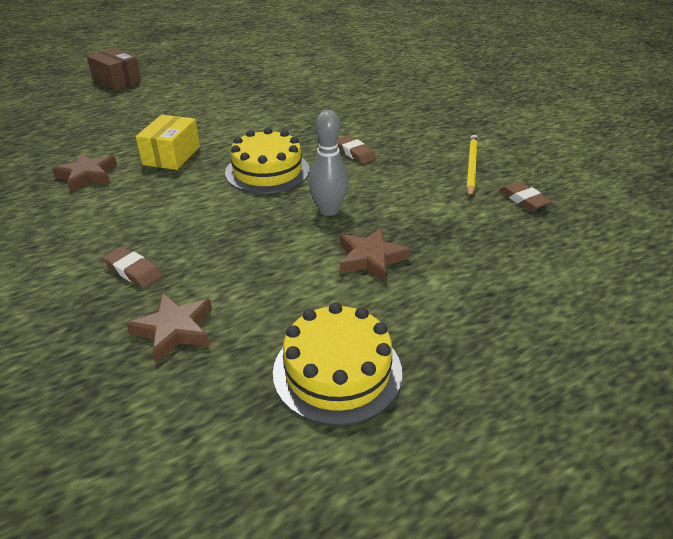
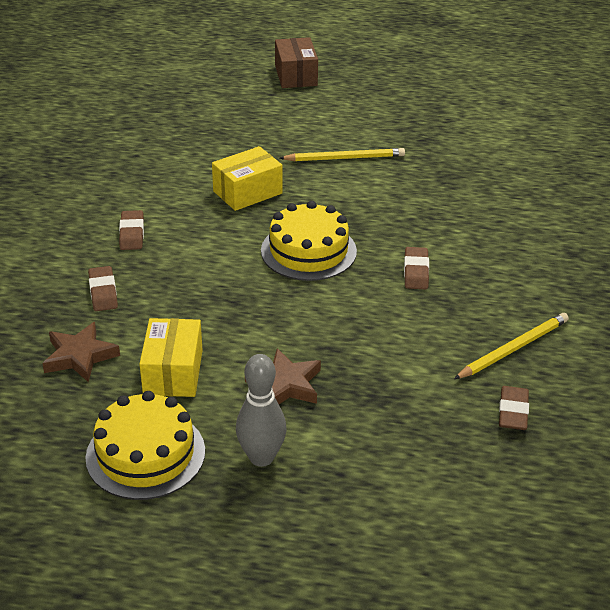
camera: 40 degrees right, 0 degrees up
brown star [52,153,117,192] -> none
grey bowling pin [308,110,349,216] -> grey bowling pin moved to [236,354,287,467]
none -> brown eraser [119,210,144,250]
none -> yellow box [139,318,203,397]
none -> yellow pencil [280,148,405,161]

